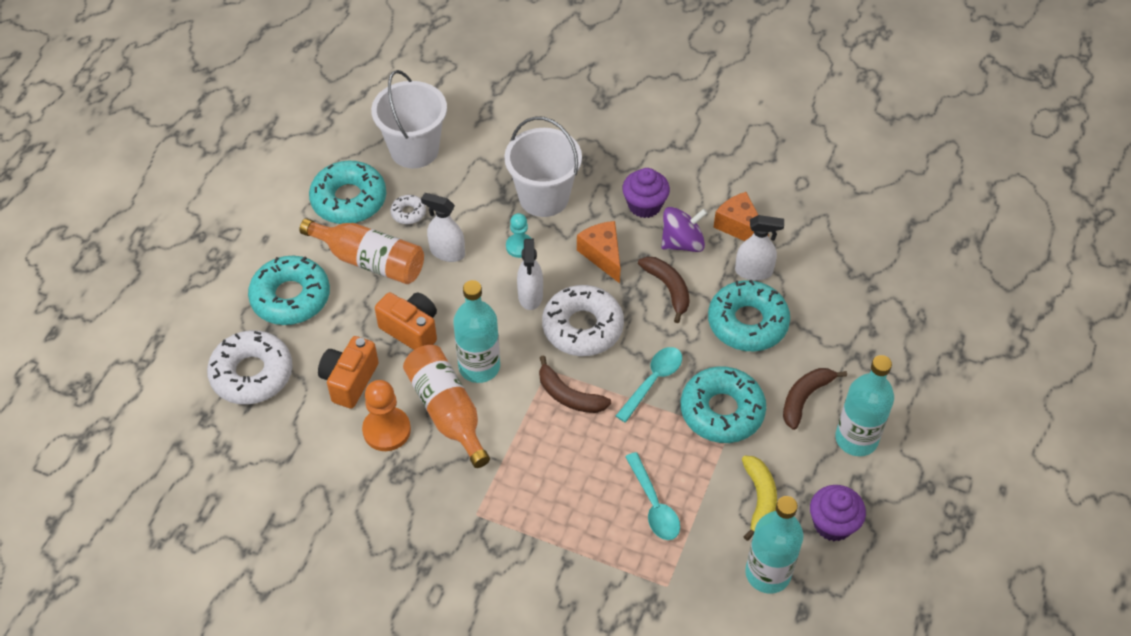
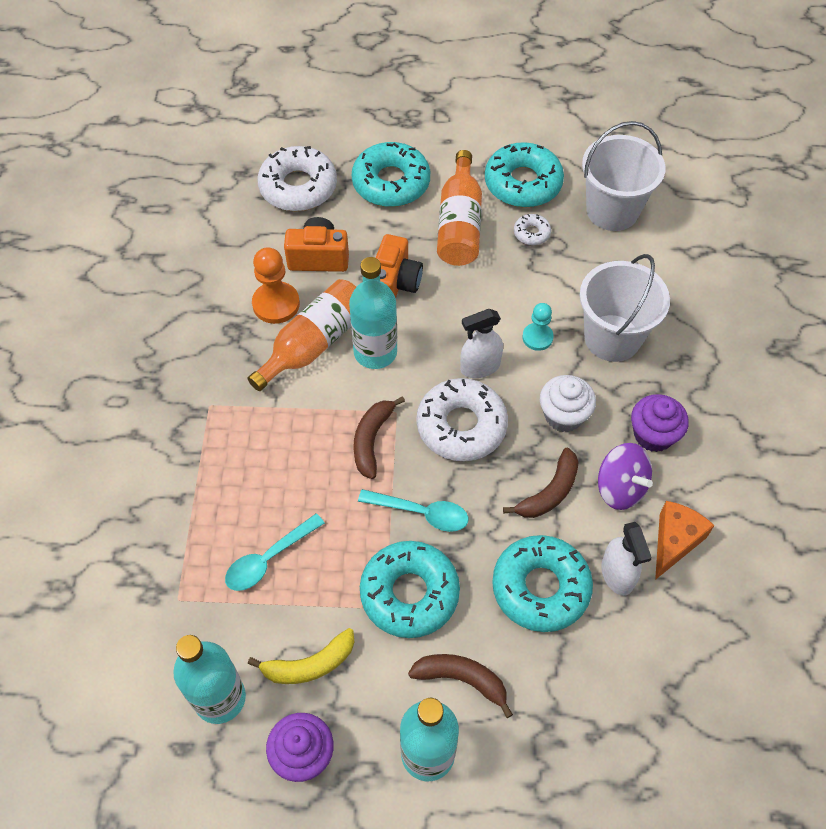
camera: 70 degrees right, 5 degrees up
white spray bottle [421,193,465,262] -> none
orange cheese [577,221,621,283] -> white cupcake [540,375,596,432]

